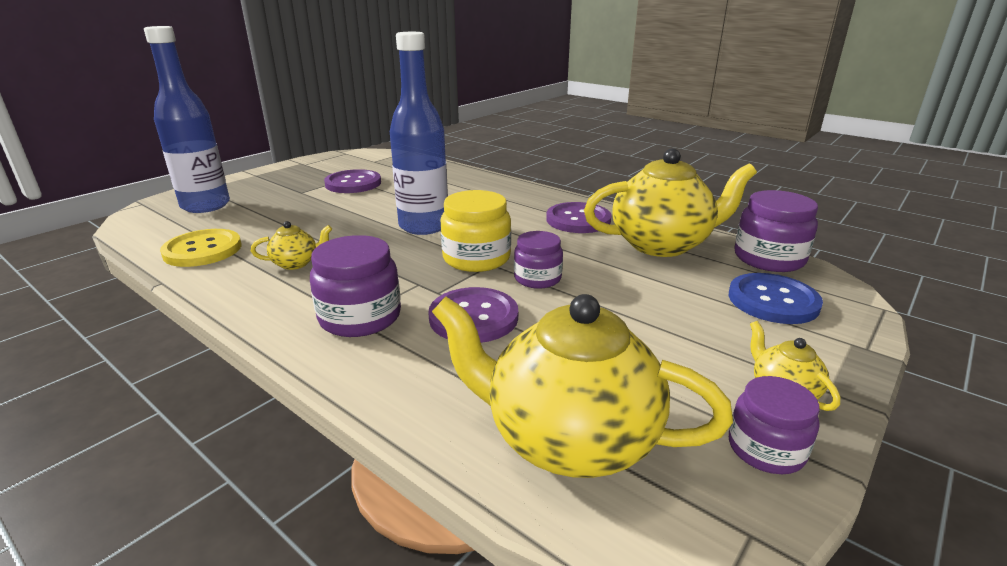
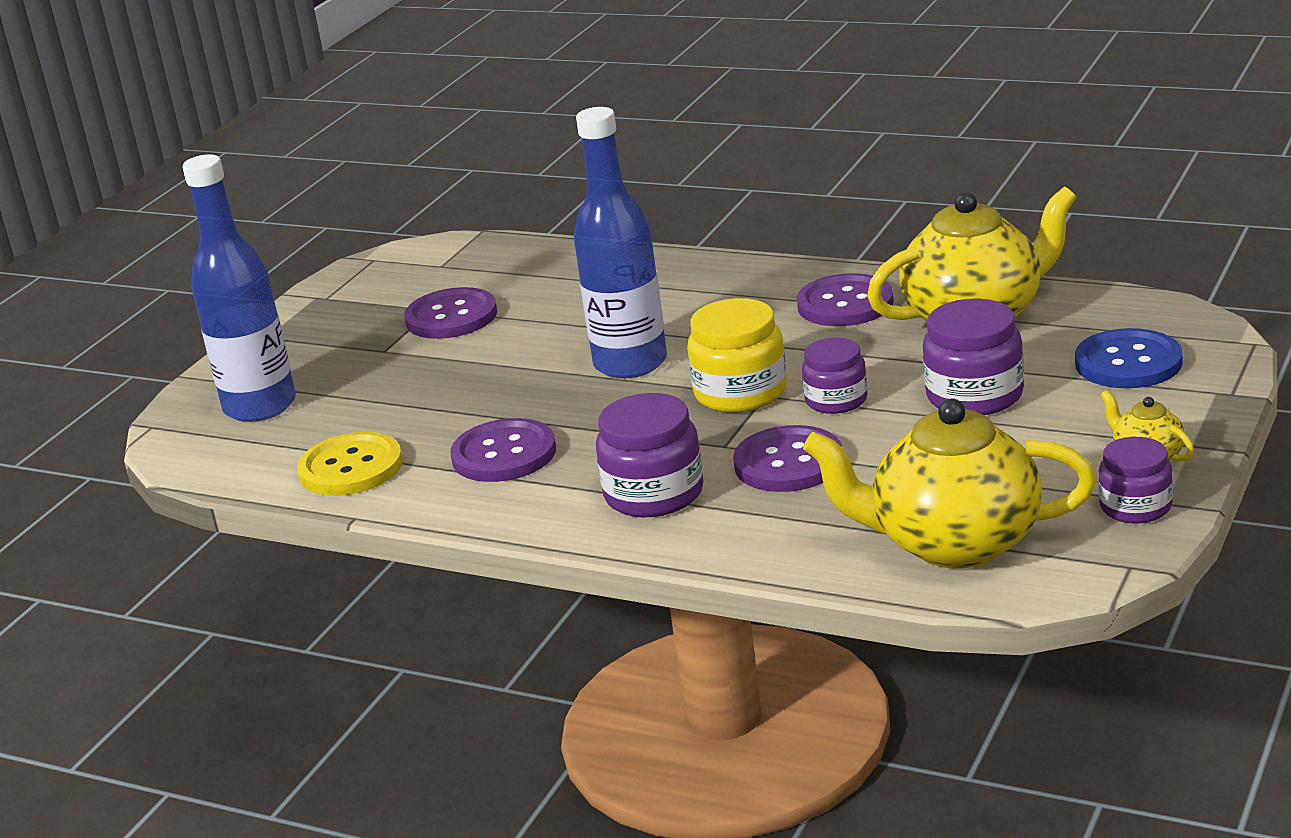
camera: 10 degrees left, 0 degrees up
yellow teapot [251,221,332,270] -> purple button [450,418,556,482]
purple jar [734,190,818,272] -> purple jar moved to [923,298,1024,415]

